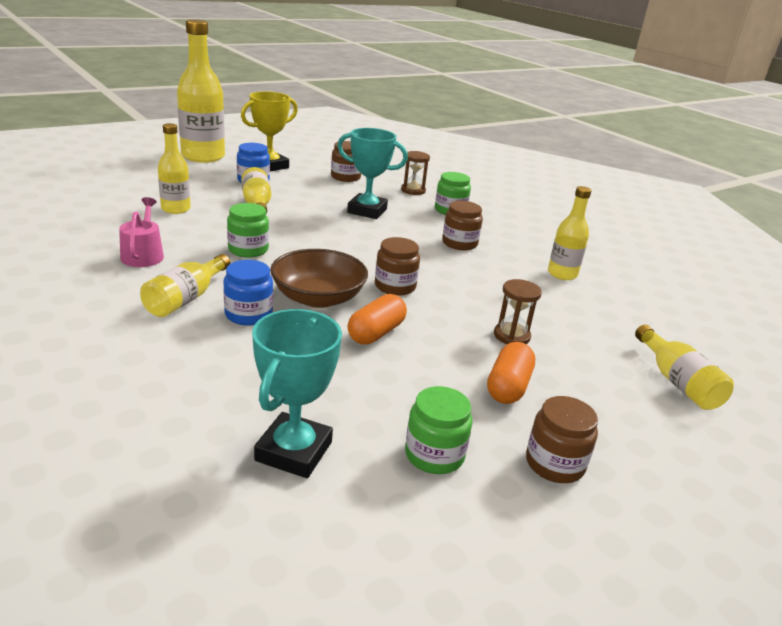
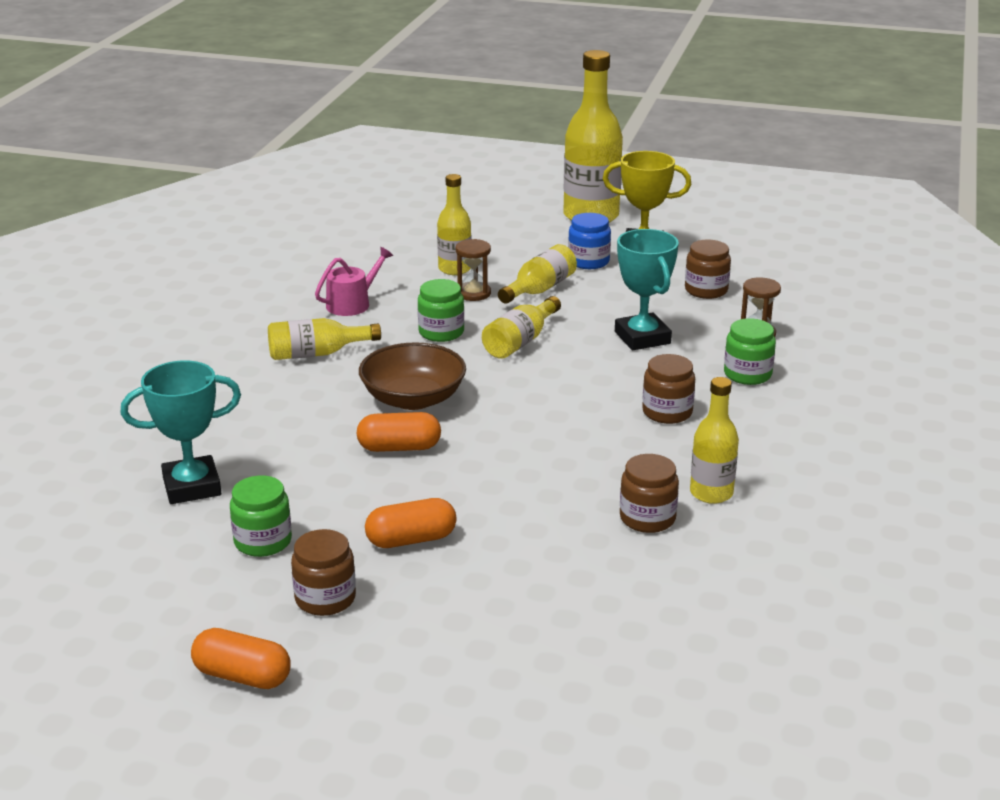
camera: 55 degrees right, 0 degrees up
blue jar [224,260,273,326] -> none
brown jar [375,237,420,296] -> brown jar moved to [620,454,679,533]
brown hourglass [494,279,542,344] -> brown hourglass moved to [456,239,491,301]
yellow bottle [635,325,734,410] -> yellow bottle moved to [482,296,561,359]
none -> orange capsule [191,628,290,689]

